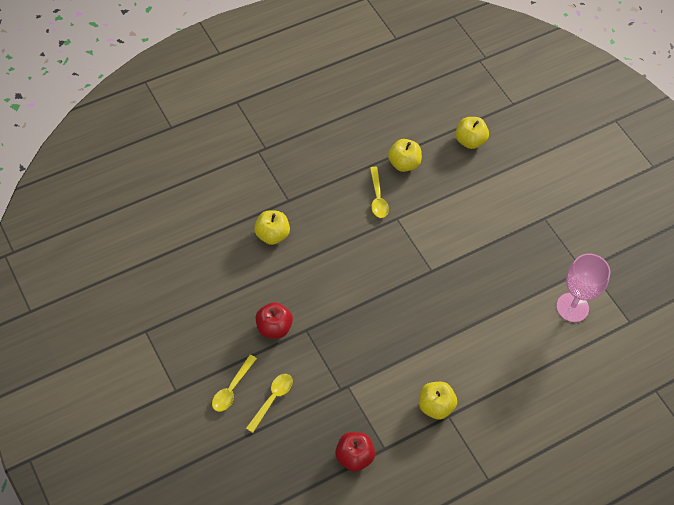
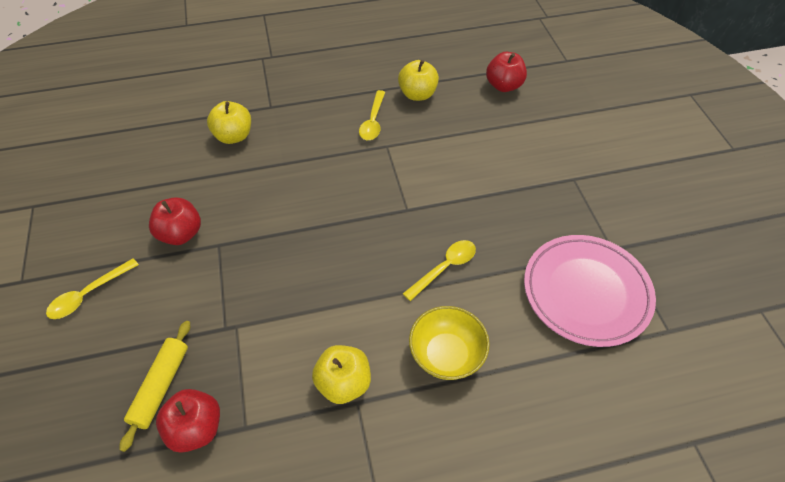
camera: 20 degrees right, 5 degrees down
yellow spoon [246,374,293,433] -> yellow spoon moved to [403,240,476,301]
yellow apple [456,117,489,149] -> red apple [486,52,527,92]
pink goblet [556,254,610,322] -> pink plate [524,235,656,347]
none -> yellow rolling pin [119,321,190,452]
none -> yellow bowl [409,306,490,380]

